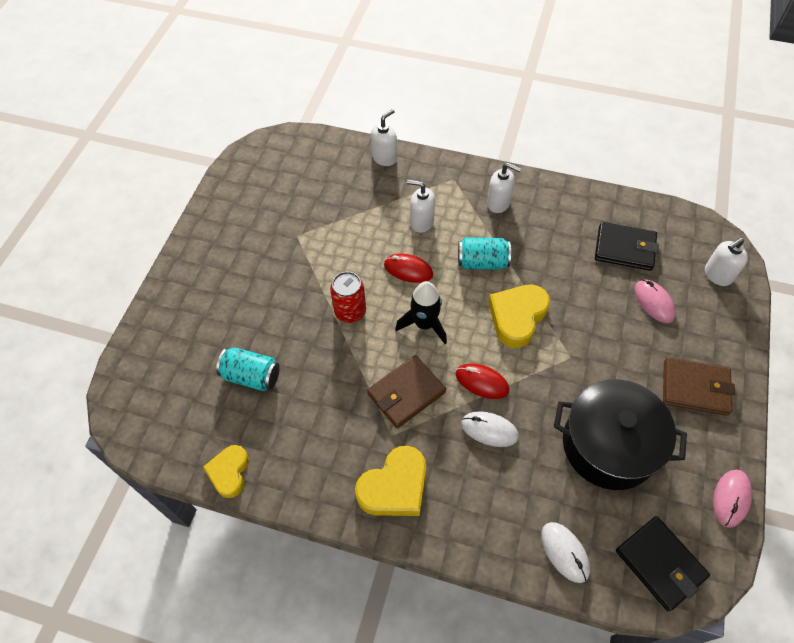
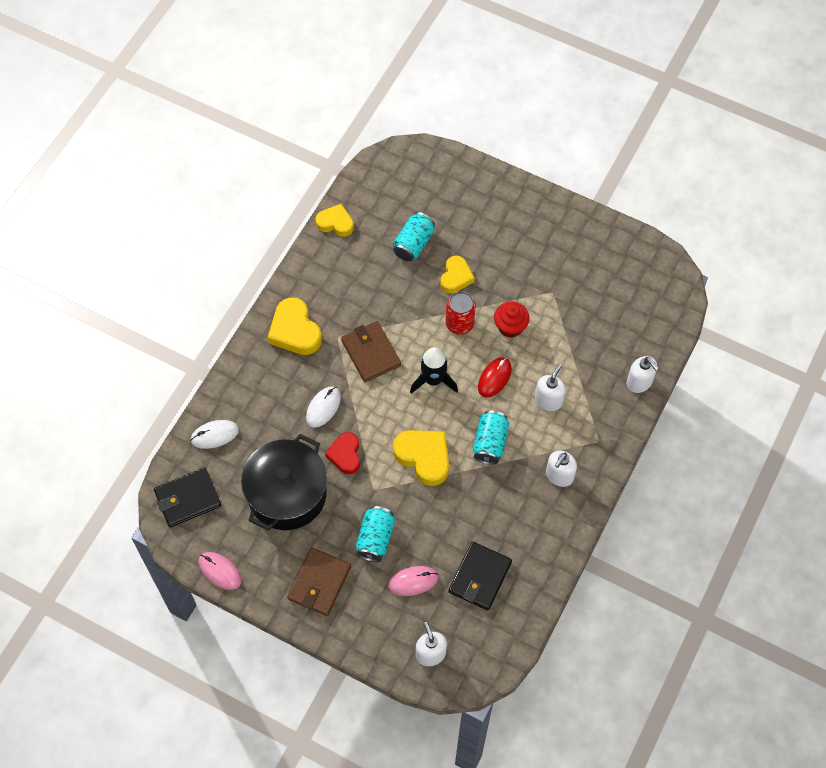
camera: 100 degrees right, 5 degrees up
red mouse [456,363,509,399] -> none
none -> red heart [325,432,360,474]
none -> turquoise can [356,506,395,562]
none -> yellow heart [440,255,475,293]
none -> red cupcake [494,301,530,338]

